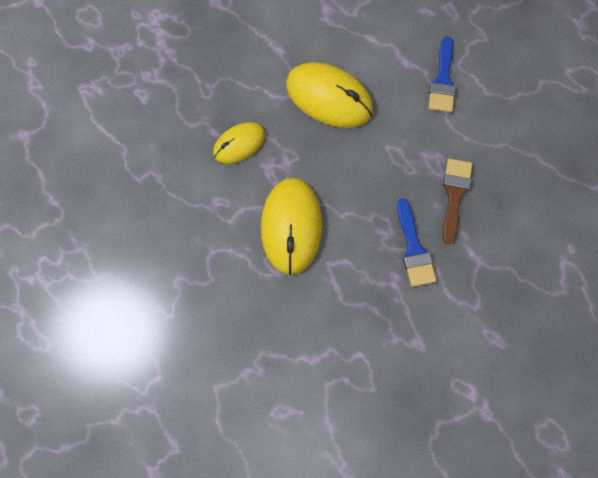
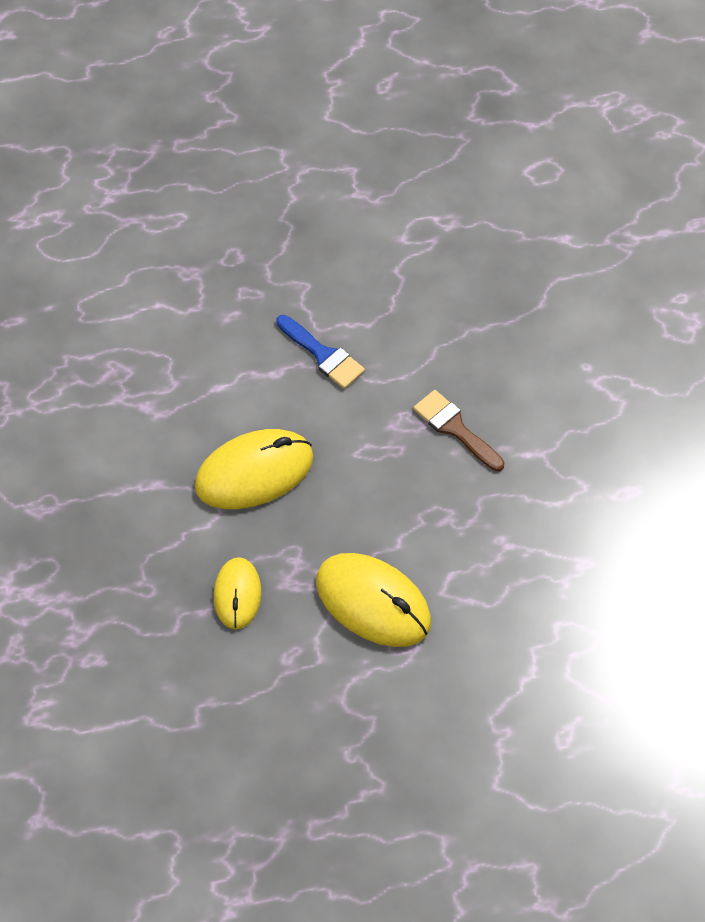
camera: 55 degrees left, 15 degrees down
blue brush [397,198,437,287] -> none

